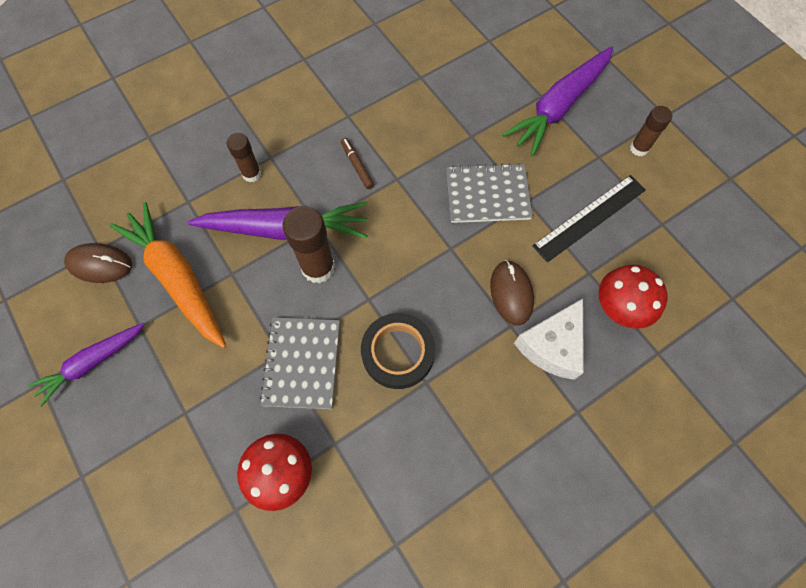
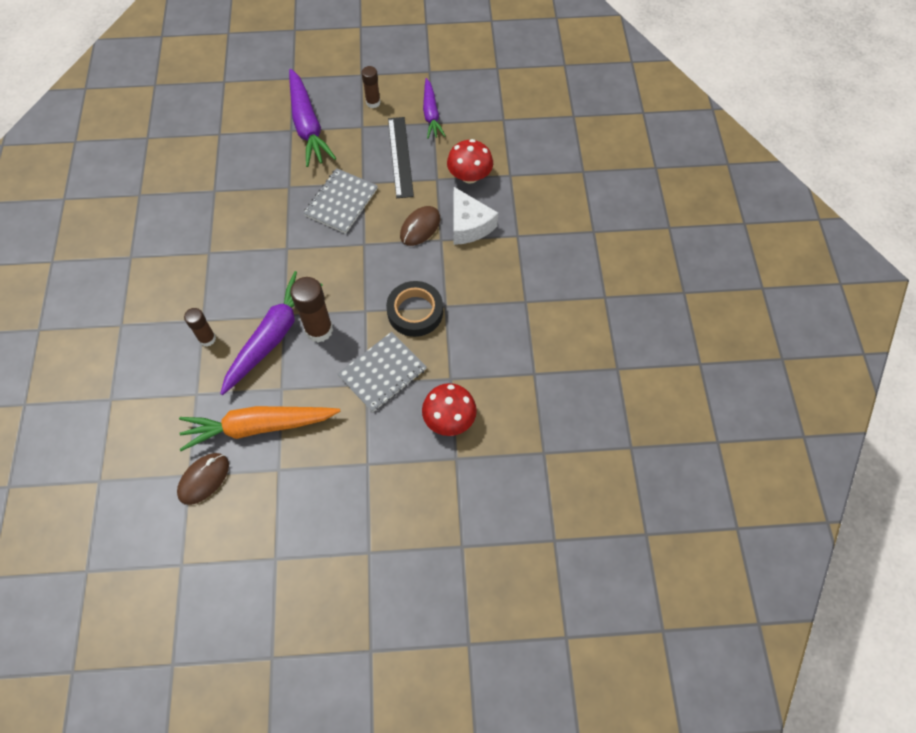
camera: 60 degrees left, 5 degrees down
purple carrot [28,323,145,407] -> purple carrot moved to [423,78,445,139]
grey notebook [260,317,340,409] -> grey notebook turned 75 degrees counterclockwise [337,332,427,412]
brown marker [341,138,374,189] -> none
brown mouse [490,260,534,326] -> brown mouse turned 75 degrees counterclockwise [400,206,440,246]

